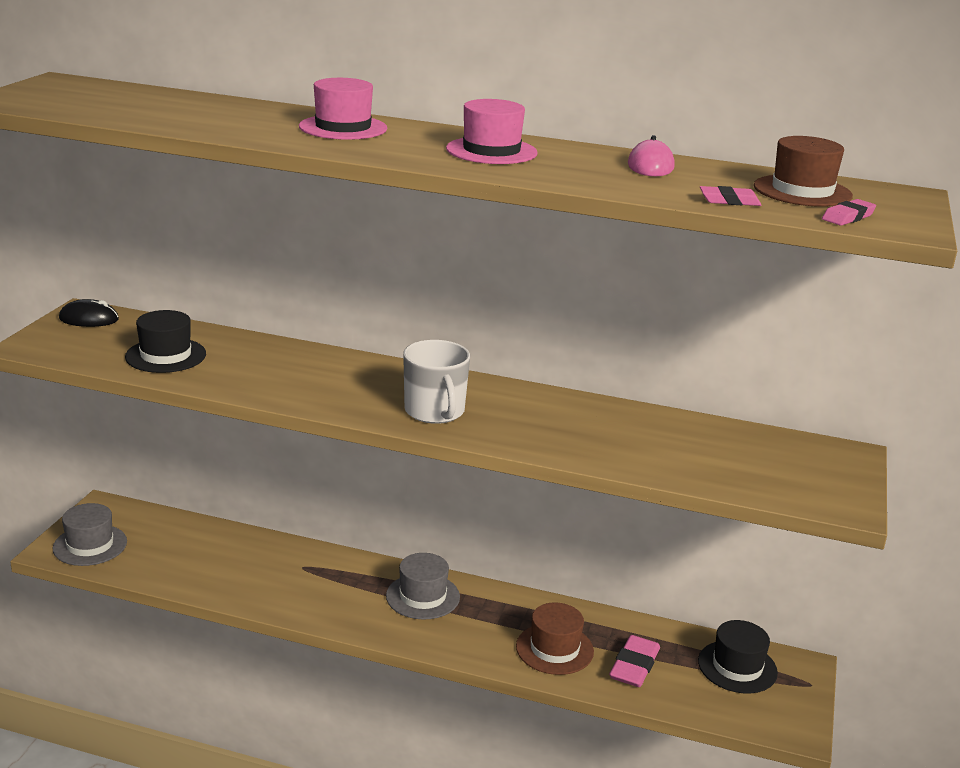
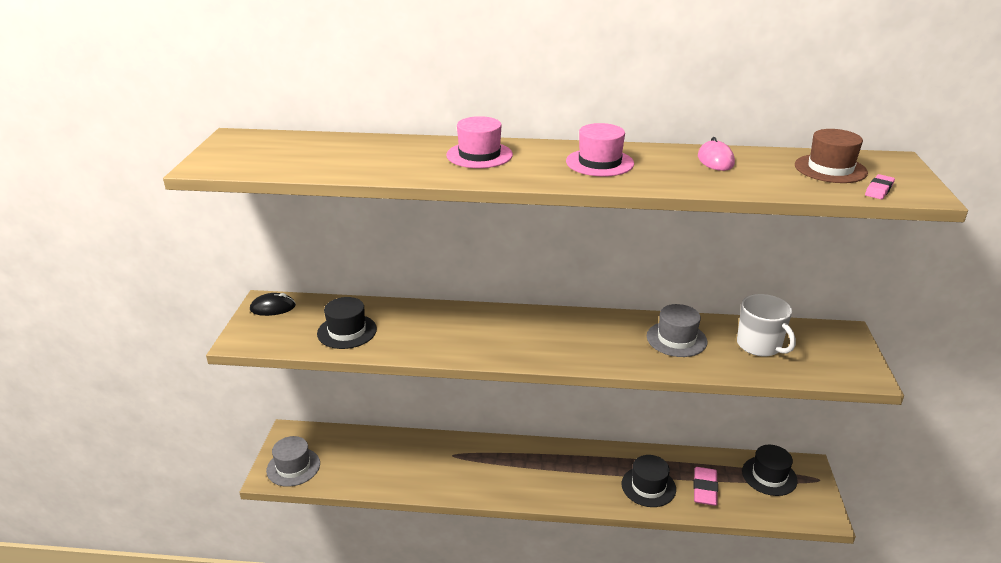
camera: 10 degrees left, 5 degrees up
grey hat [386,553,460,620] -> grey hat moved to [647,304,707,357]
white mug [403,340,470,424] -> white mug moved to [737,294,796,357]
brown hat [516,603,594,675] -> black hat [622,455,676,507]
pink eraser [700,186,761,206] -> none

